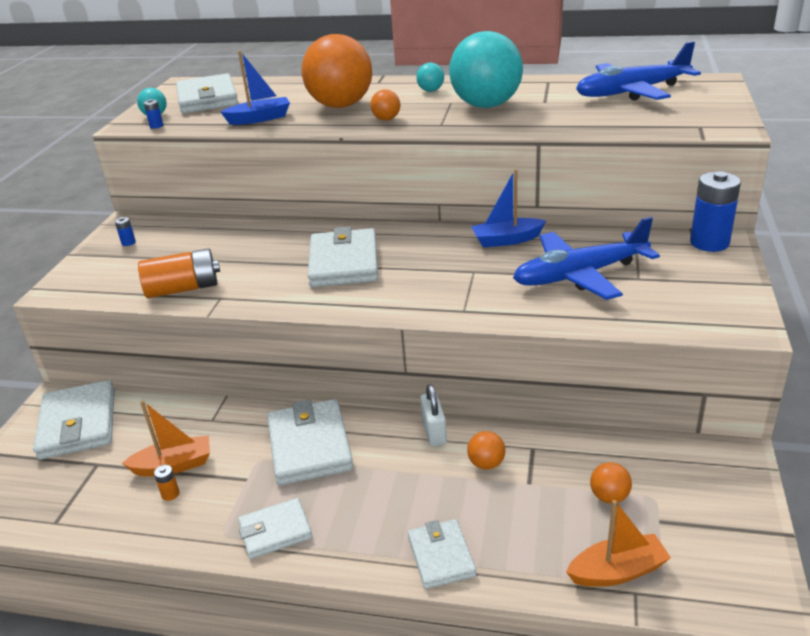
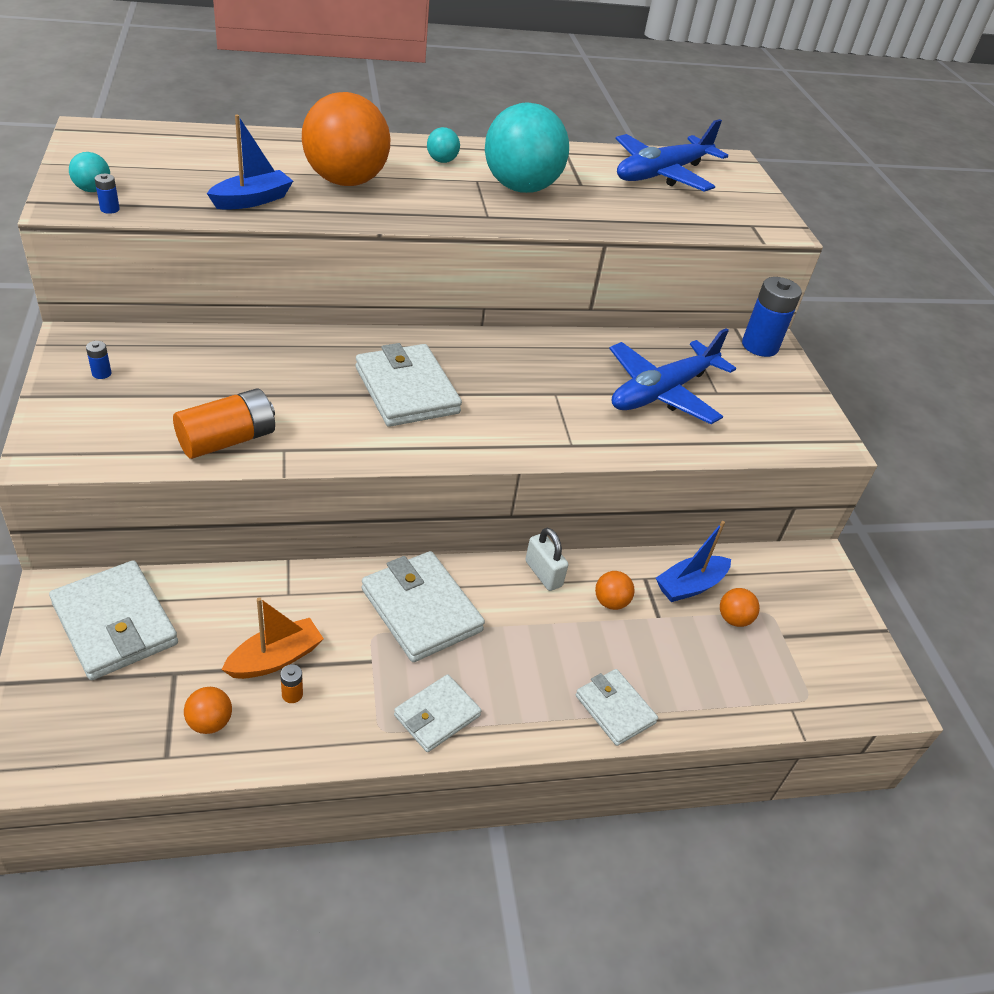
camera: 30 degrees left, 10 degrees up
white wallet [176,73,238,113] -> none
orange ball [370,89,400,121] -> orange ball moved to [184,687,232,734]
blue boat [471,169,546,247] -> blue boat moved to [656,521,731,602]
orange boat [566,500,671,587] -> none

